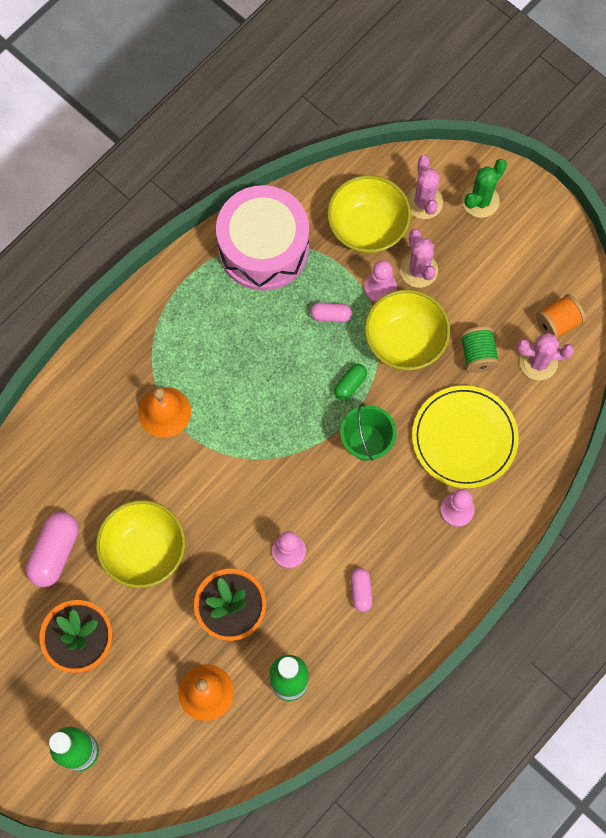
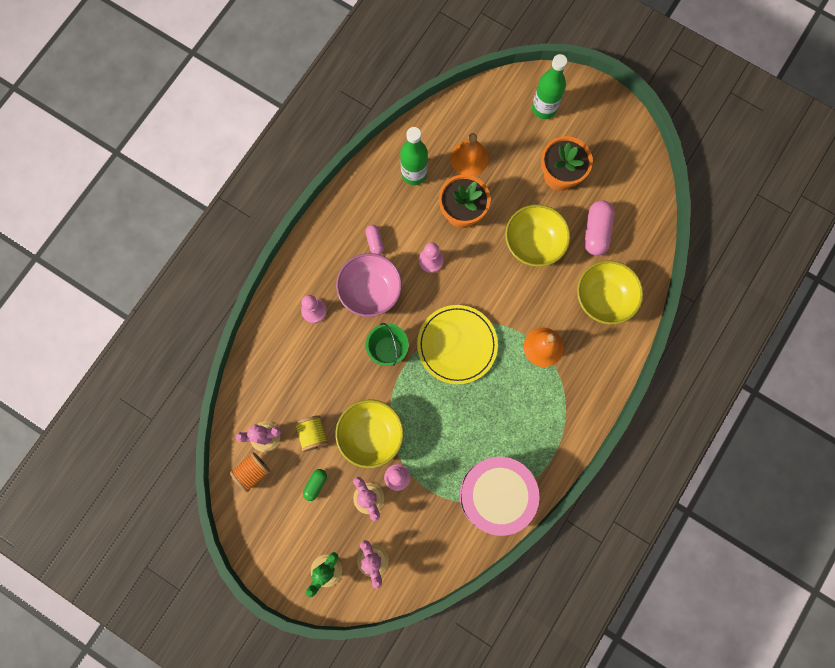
camera: 170 degrees right, 5 degrees up
pink capsule [310,302,352,322] -> none
yellow bowl [327,175,411,253] -> yellow bowl moved to [577,261,643,325]
green capsule [334,364,367,400] -> green capsule moved to [303,469,327,501]
yellow plate [412,385,519,488] -> yellow plate moved to [417,305,498,384]
green spool [460,326,500,373] -> yellow spool [294,415,328,452]
none -> pink bowl [336,253,402,317]

